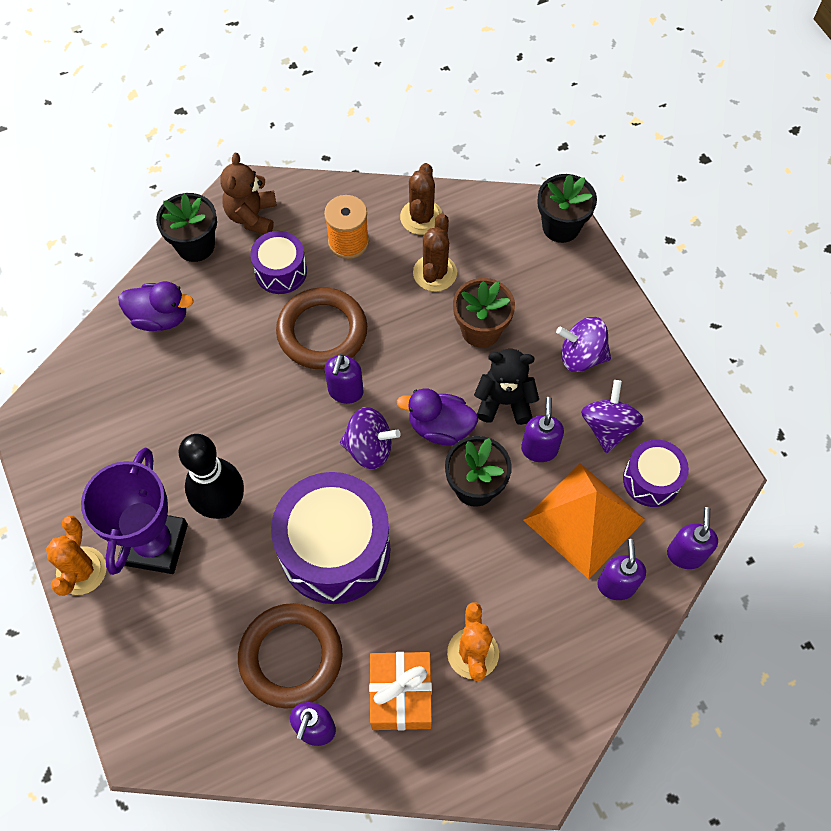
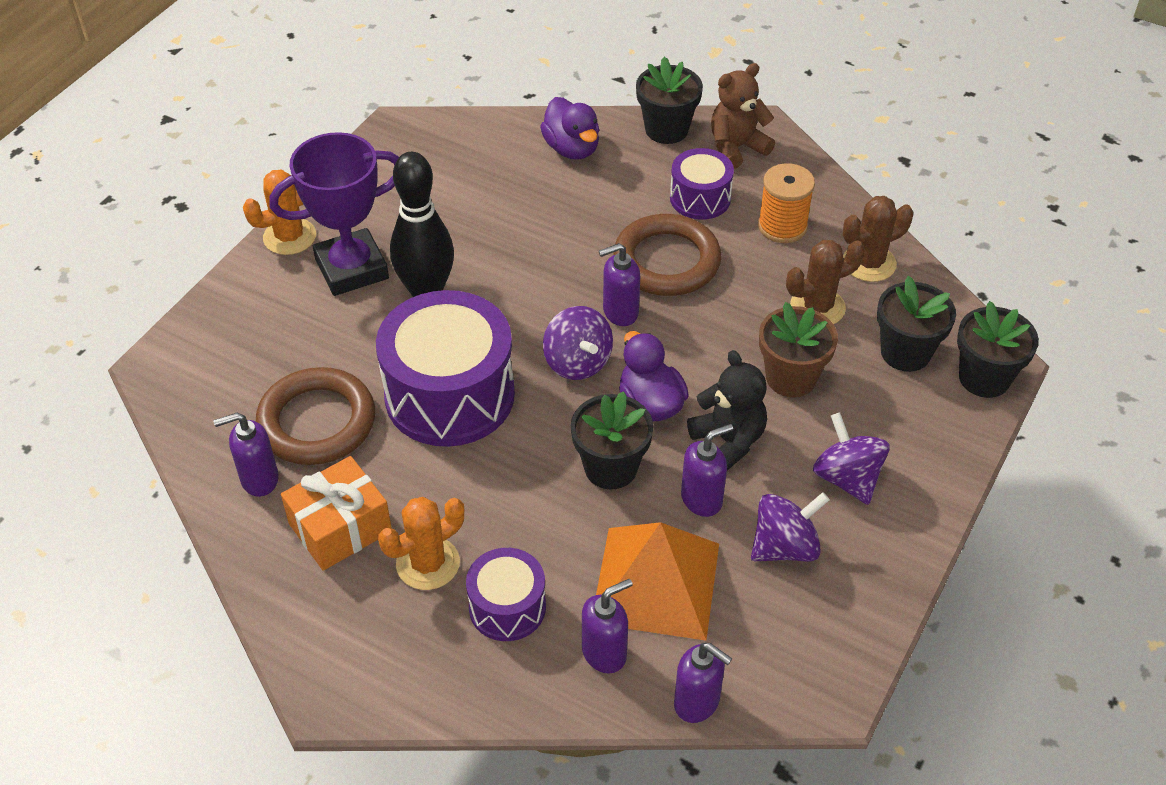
camera: 55 degrees right, 15 degrees down
purple drum [623,440,689,507] -> purple drum moved to [466,548,546,641]
purple soap dispenser [667,507,718,569] -> purple soap dispenser turned 60 degrees clockwise [674,643,732,723]
none -> black flower pot [877,276,956,372]

